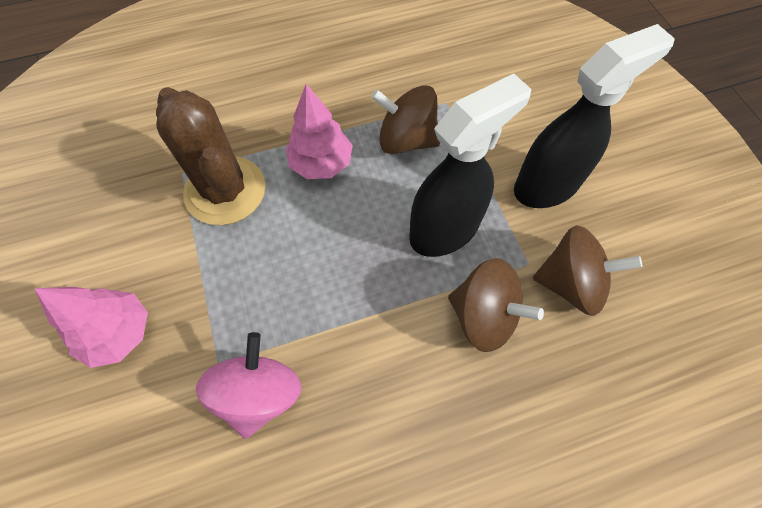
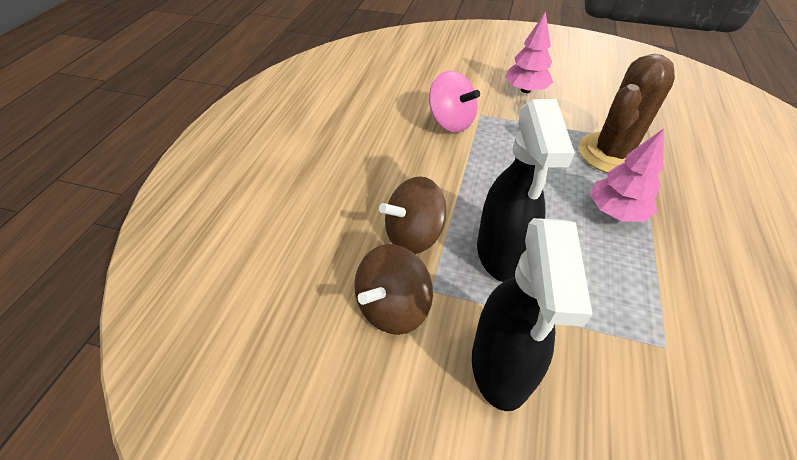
camera: 125 degrees right, 15 degrees down
brown cactus [156,87,266,225] -> brown cactus turned 45 degrees counterclockwise [579,54,675,173]
brown spinning top [372,85,440,154] -> none

